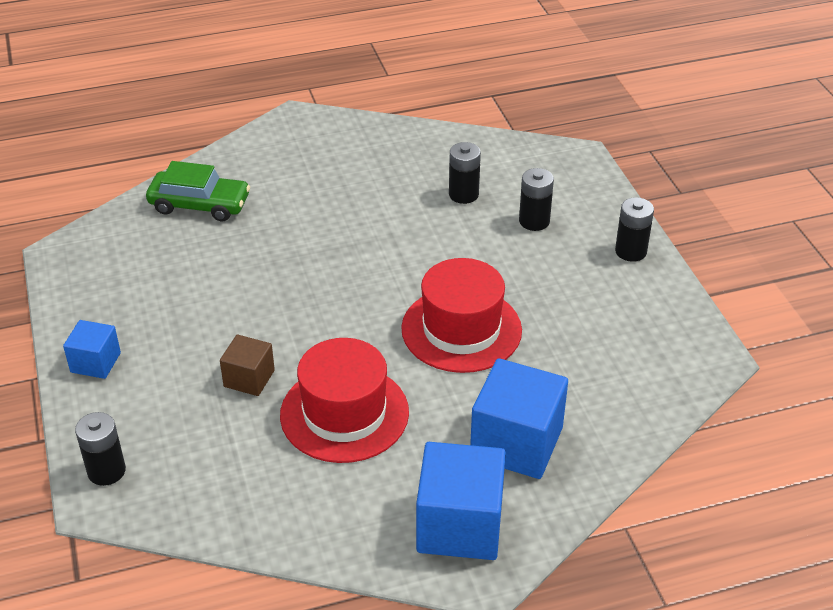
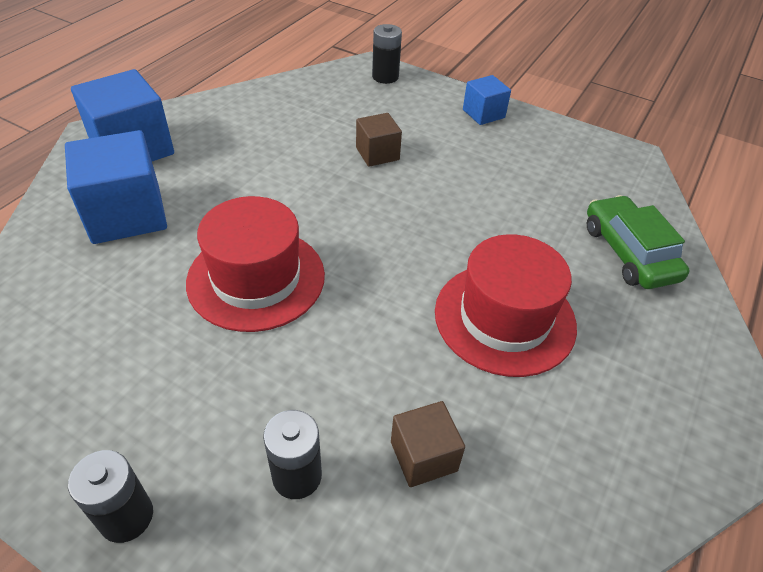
camera: 135 degrees right, 5 degrees up
green car [146,161,250,221] -> green car turned 105 degrees clockwise [587,195,690,289]
red hat [280,338,409,463] -> red hat moved to [435,234,577,377]
black battery [449,142,481,204] -> brown cube [391,401,465,487]

